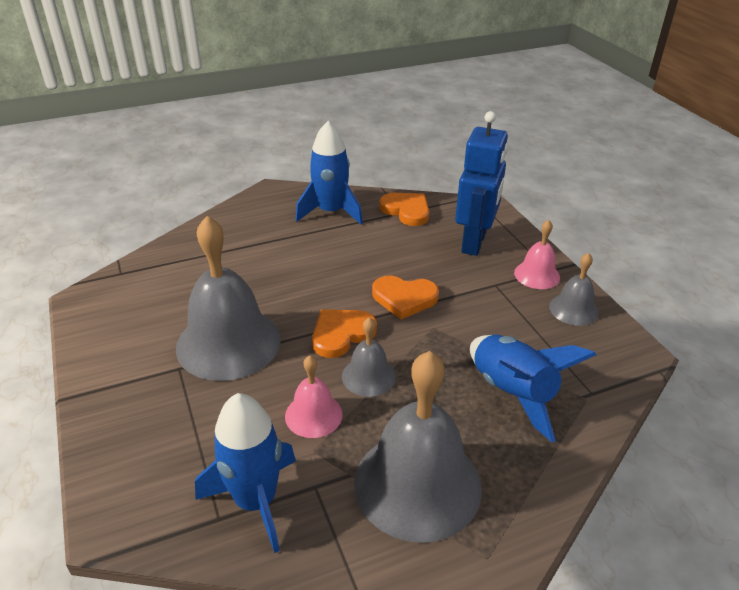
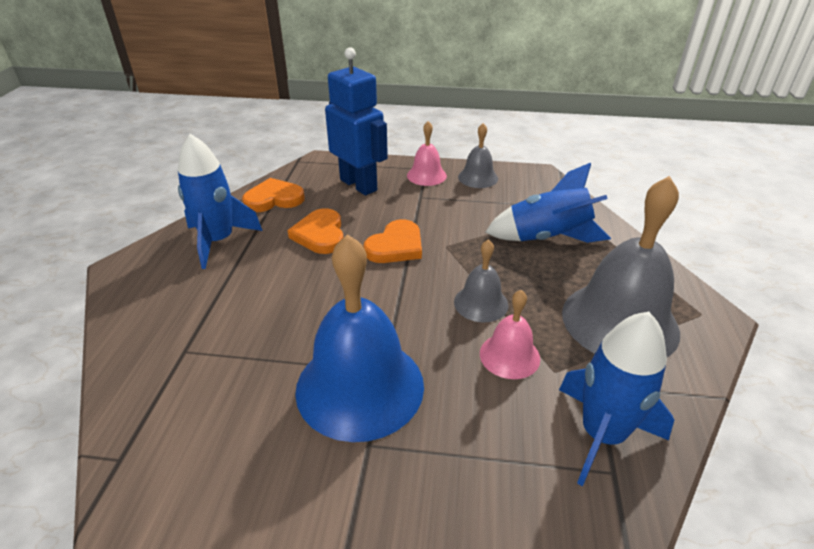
camera: 60 degrees left, 0 degrees up
grey bell [176,216,281,381] -> blue bell [295,234,424,442]
orange heart [312,309,377,358] -> orange heart moved to [287,208,344,254]

